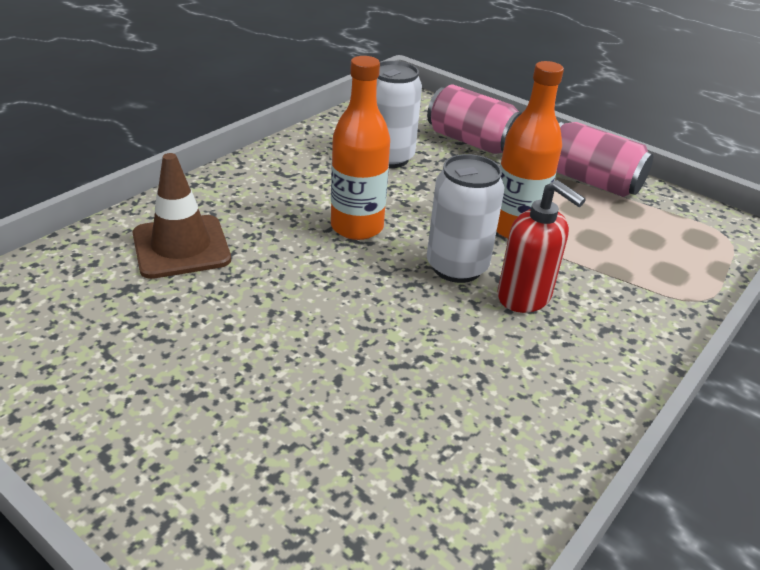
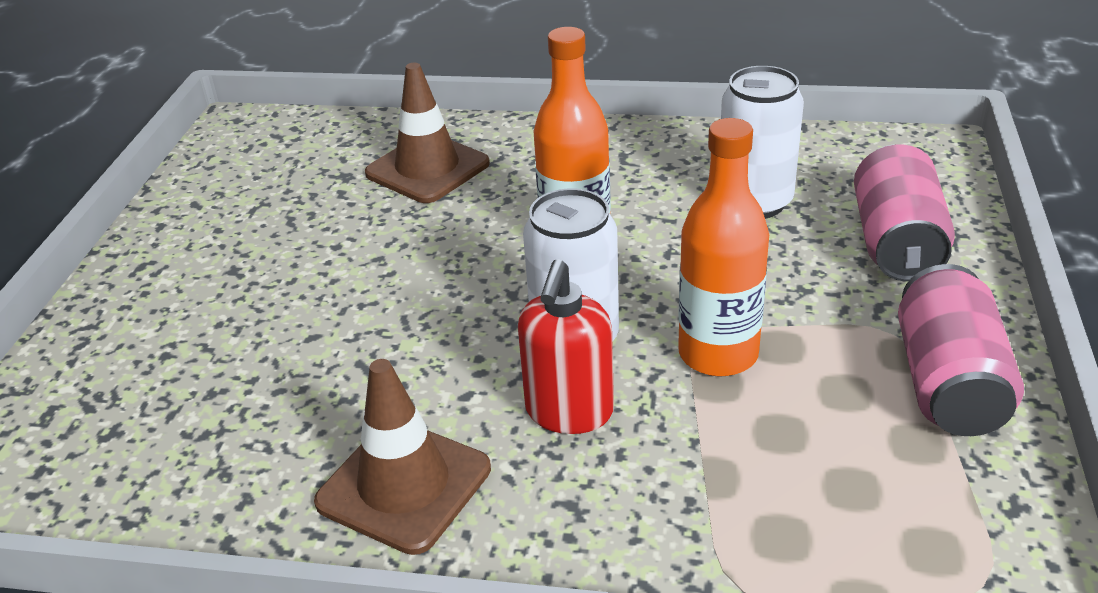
camera: 65 degrees right, 0 degrees up
none -> brown traffic cone [314,359,491,555]

